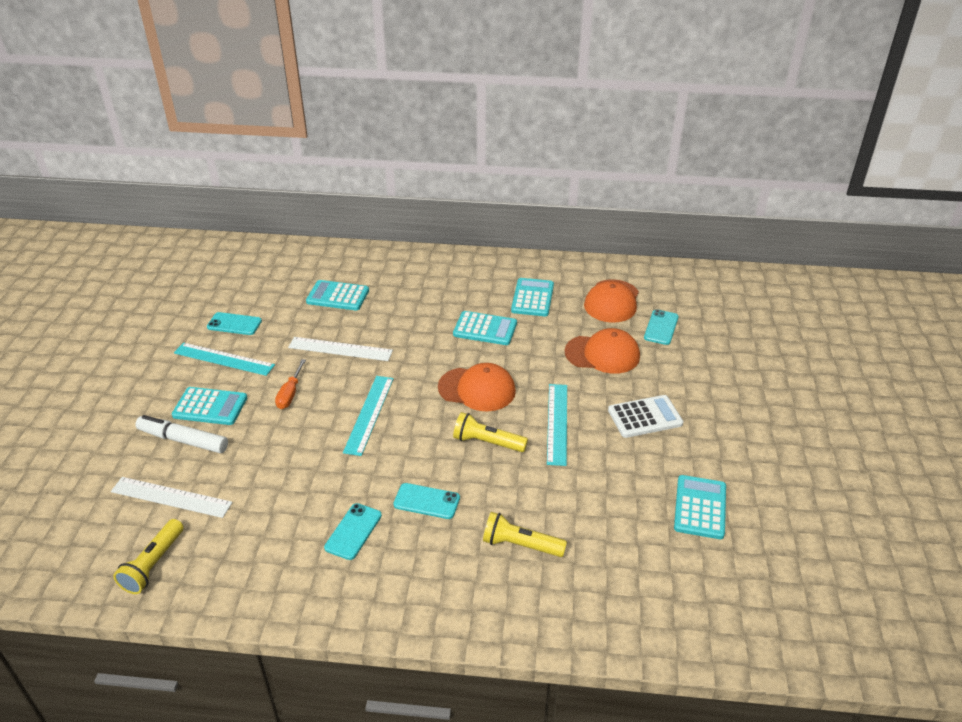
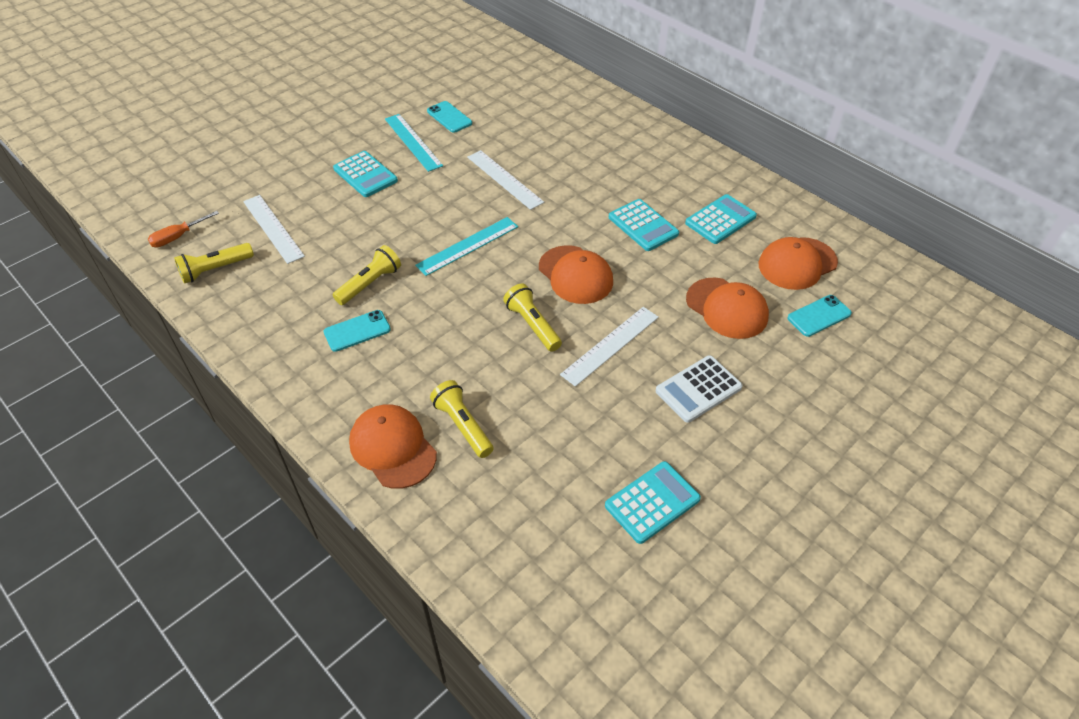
camera: 40 degrees right, 10 degrees up
white marker [135,415,228,453] -> none
orange screwdriver [275,359,306,409] -> orange screwdriver moved to [148,211,219,248]
turquoise calculator [306,280,369,311] -> none
turquoise phone [393,483,460,519] -> none
turquoise ruler [547,384,567,466] -> white ruler [560,307,659,387]
white calculator [608,395,684,438] -> white calculator turned 120 degrees clockwise [656,355,743,423]
none -> yellow flashlight [333,245,401,305]
none -> orange cap [349,404,437,489]

